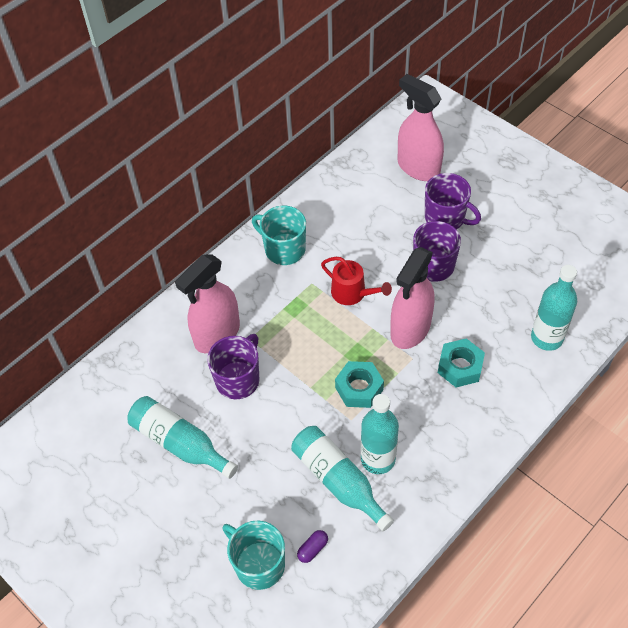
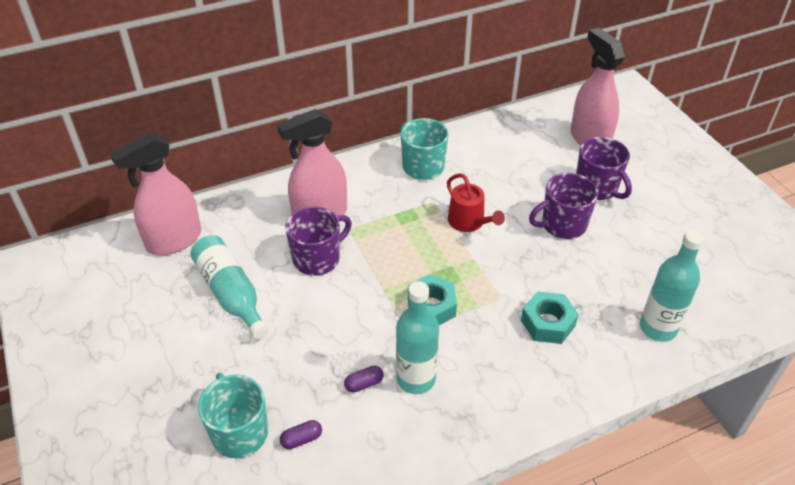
camera: 20 degrees right, 10 degrees down
turquoise bottle [291,426,394,531] -> purple capsule [344,366,384,393]
pink spray bottle [390,247,435,349] -> pink spray bottle moved to [110,133,201,255]

